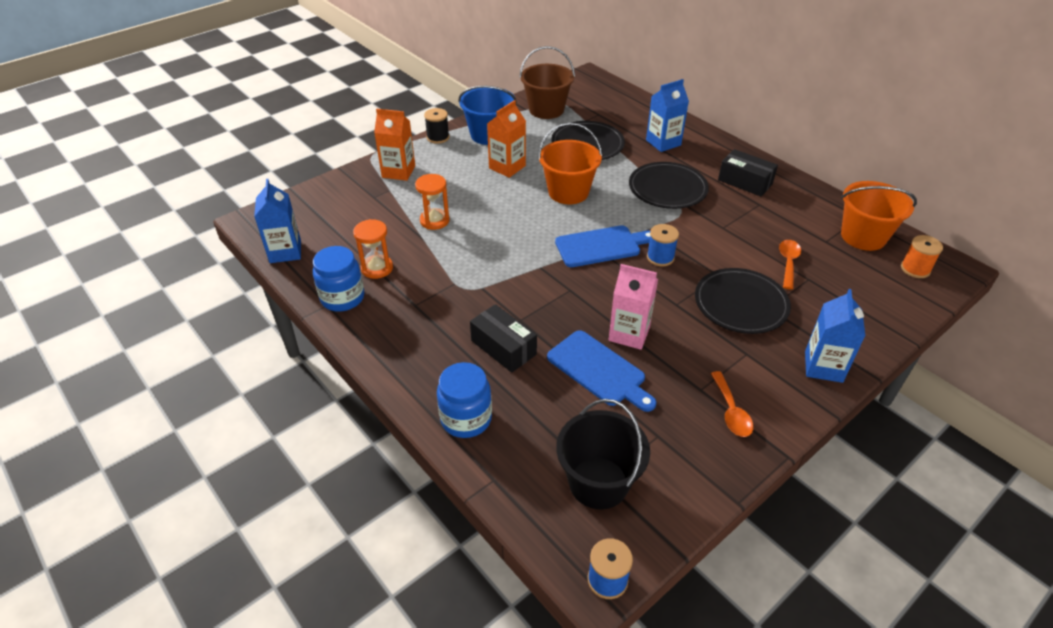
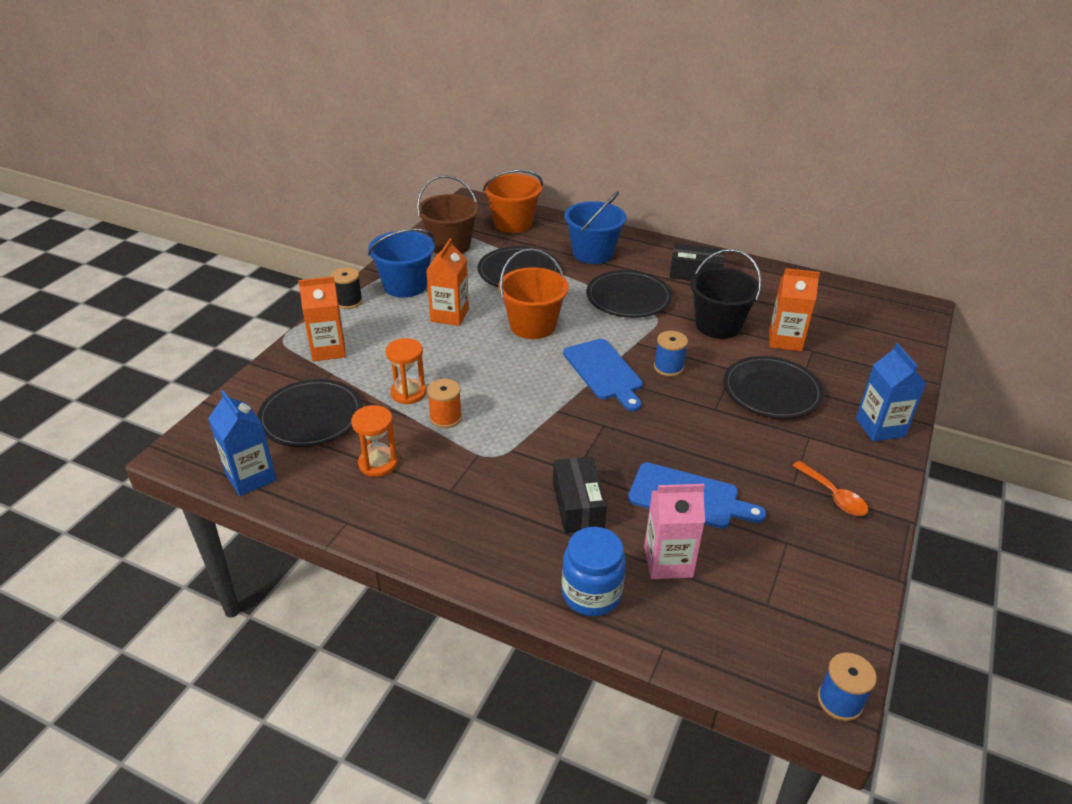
camera: 25 degrees left, 5 degrees down
blue jar [313,246,364,311] -> none
black box [470,304,537,373] -> black box turned 60 degrees clockwise [553,456,607,533]
blue cutting board [555,225,650,267] -> blue cutting board turned 105 degrees clockwise [563,339,643,411]
black bucket [556,399,650,509] -> black bucket moved to [690,249,762,339]
pink carton [609,264,658,350] -> pink carton moved to [644,484,705,579]
blue carton [646,79,689,152] -> blue bucket [564,191,627,264]
orange spoon [779,240,801,290] -> orange carton [769,268,820,351]
orange bucket [841,181,917,251] -> orange bucket moved to [483,170,543,233]
orange spool [901,235,943,278] -> orange spool moved to [427,379,462,428]
none -> black plate [257,379,363,447]

